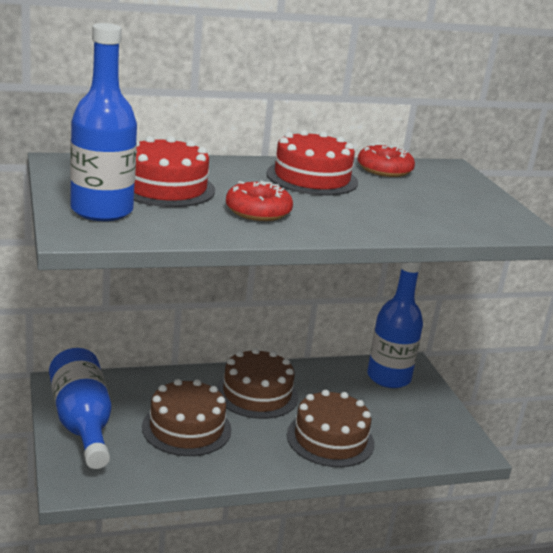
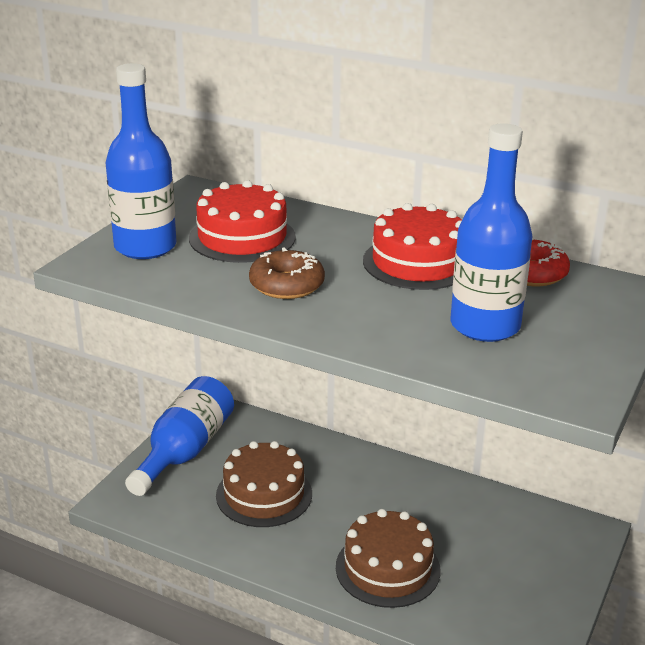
camera: 45 degrees right, 5 degrees up
brown cake [216,348,298,419] -> none
red donut [226,181,293,221] -> brown donut [249,247,325,299]
blue bottle [367,262,423,388] -> blue bottle moved to [451,123,533,342]

